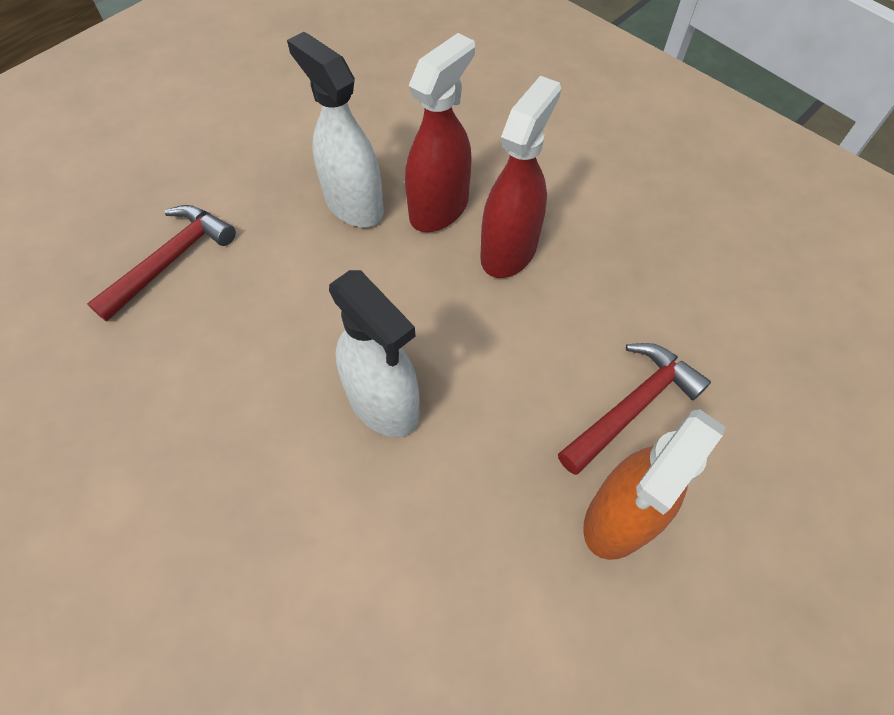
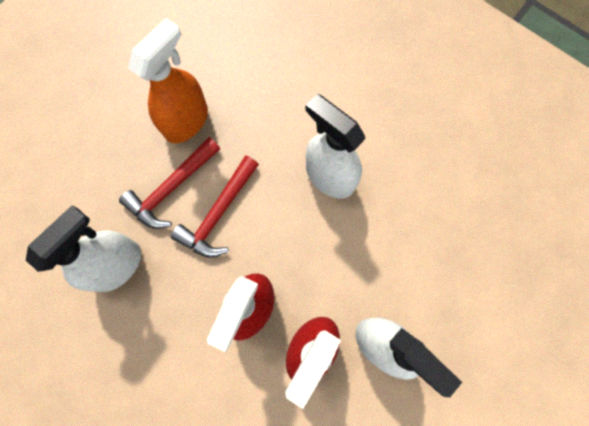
camera: 175 degrees right, 15 degrees up
red hammer [87,205,236,321] -> red hammer moved to [171,155,259,258]
none -> white spray bottle [26,206,141,292]

